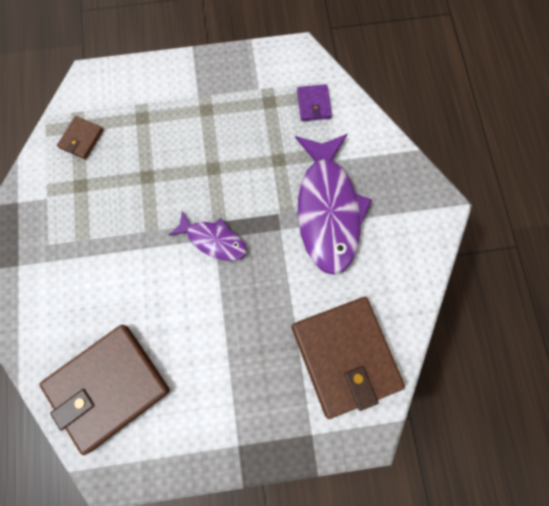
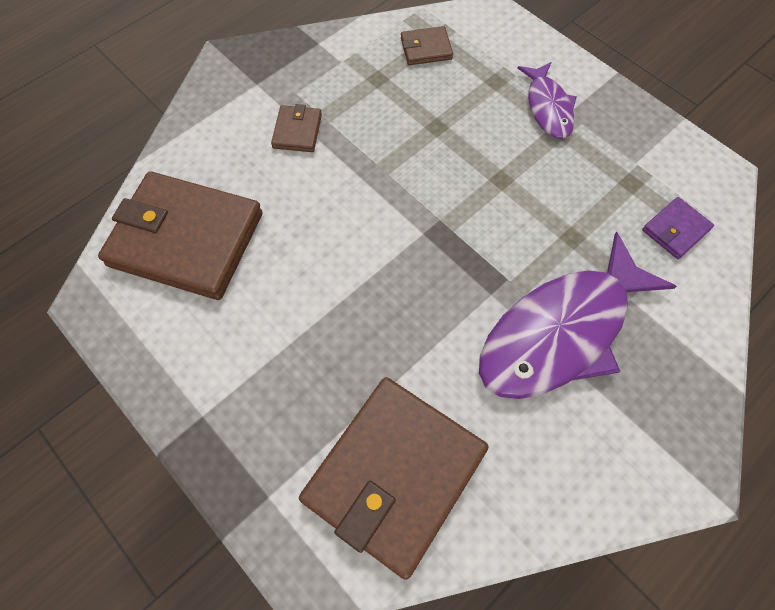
camera: 55 degrees right, 10 degrees down
purple fish [169,211,247,261] -> purple fish moved to [518,62,577,139]
none -> brown wallet [271,104,322,152]

